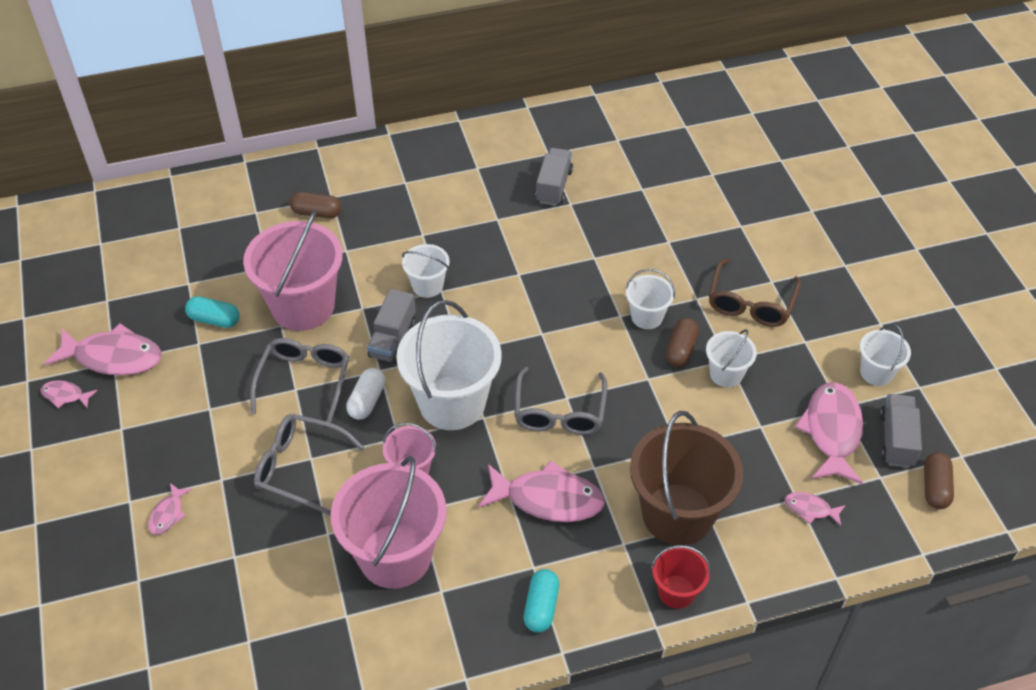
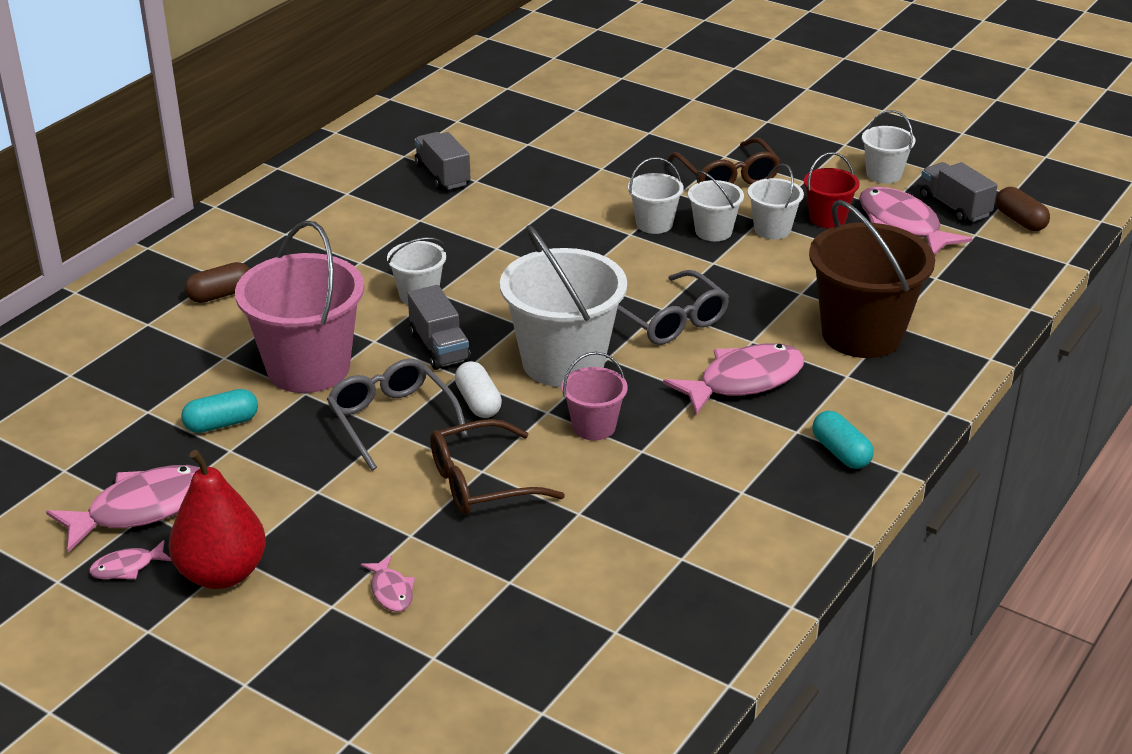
camera: 40 degrees left, 15 degrees down
grey glasses [254,414,365,516] -> brown glasses [430,419,565,515]
pink bucket [331,456,447,589] -> none
red bucket [651,545,711,609] -> red bucket moved to [804,152,859,228]
brown capsule [666,318,699,367] -> white bucket [688,171,744,241]
pink fish [785,492,845,526] -> none
none -> red pear [169,450,266,589]

